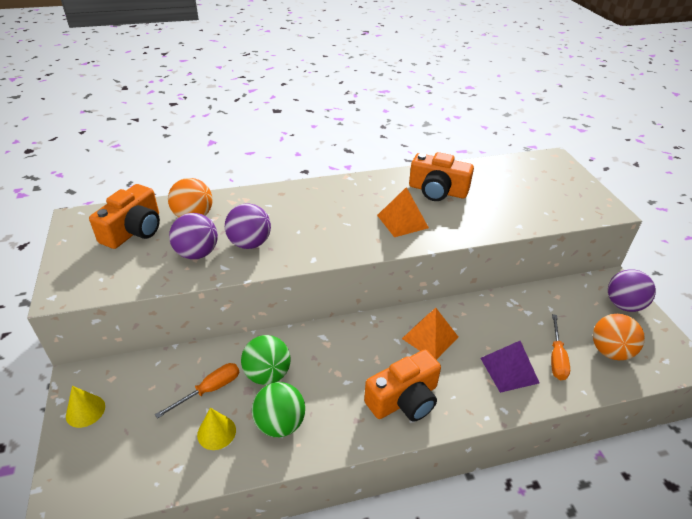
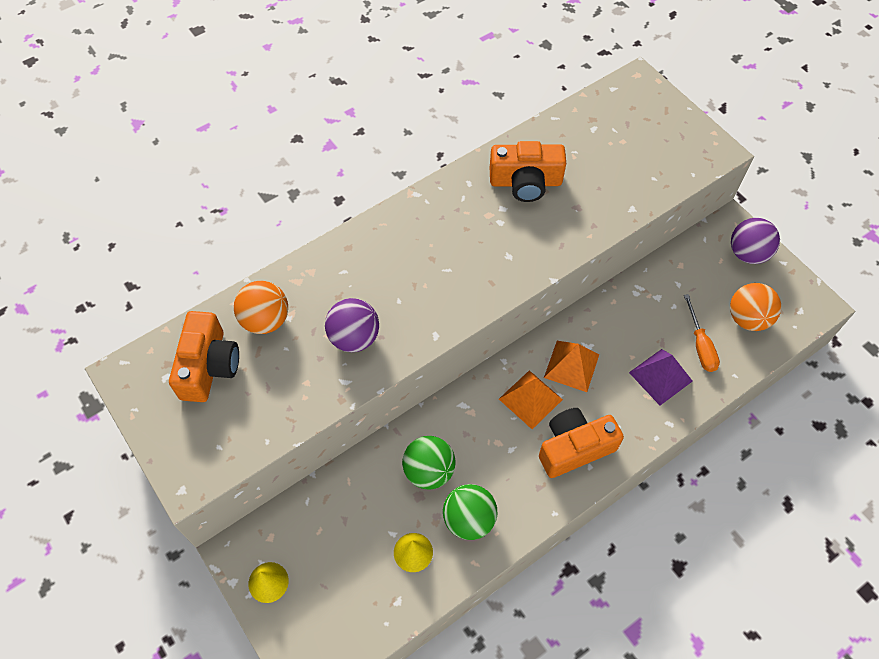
camera: 20 degrees left, 20 degrees up
orange screwdriver [155,363,239,419] -> none
purple ball [169,213,218,259] -> none
orange camera [364,350,441,422] -> orange camera turned 150 degrees counterclockwise [539,408,624,478]
orange pyramid [377,187,429,237] -> orange pyramid moved to [499,370,563,429]

